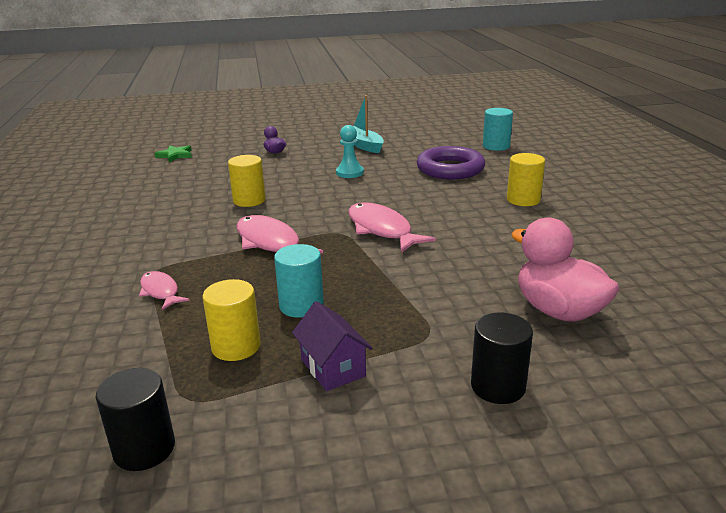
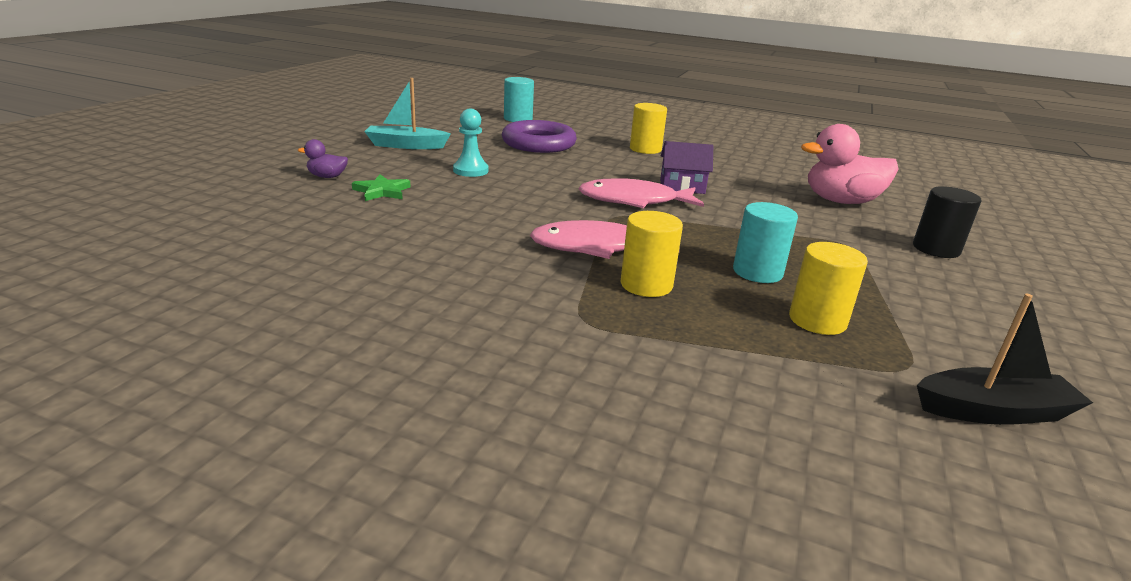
camera: 60 degrees left, 0 degrees up
black cylinder [96,368,175,471] -> black boat [917,294,1093,425]
pink fish [139,271,190,310] -> none
green star [154,145,192,162] -> green star moved to [352,174,411,201]
yellow cylinder [228,155,266,207] -> yellow cylinder moved to [620,211,683,297]
purple house [292,301,373,391] -> purple house moved to [660,141,713,194]

